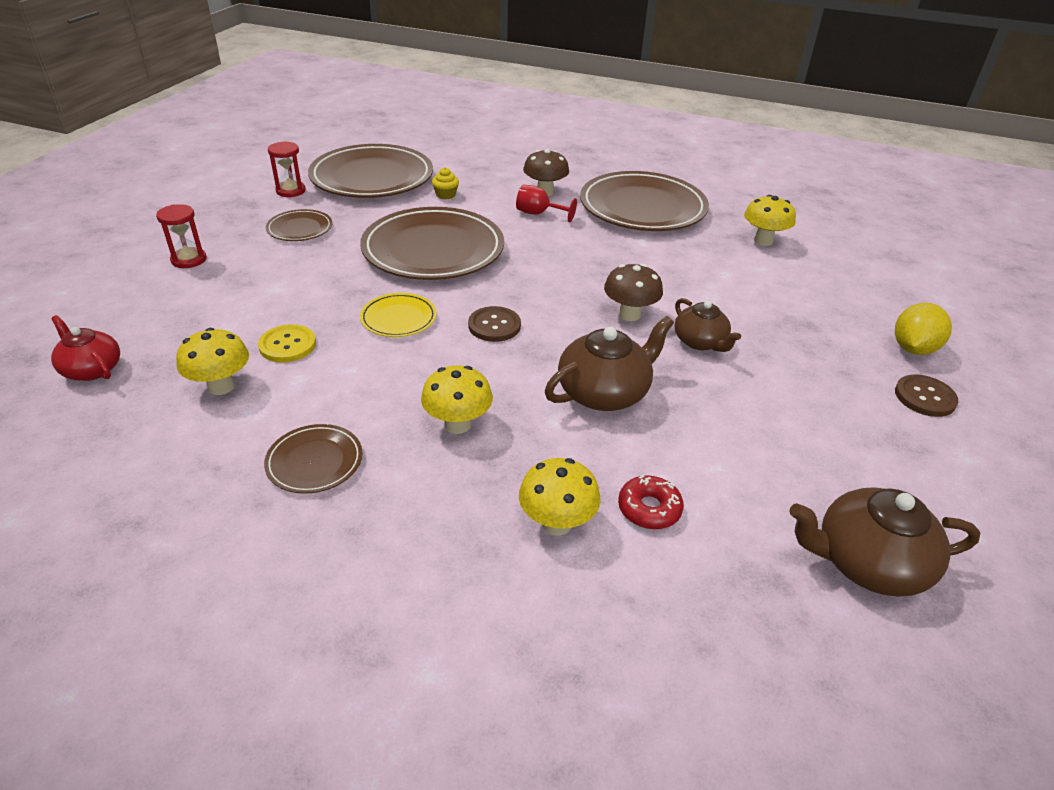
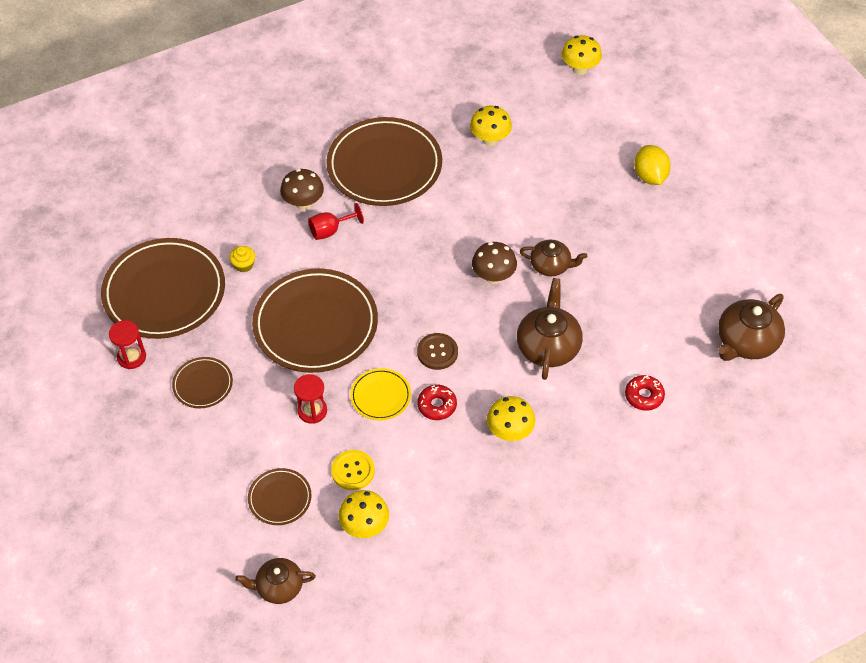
camera: 45 degrees left, 15 degrees up
red teapot [51,315,120,381] -> brown teapot [236,558,316,604]
red hourglass [156,204,206,268] -> red hourglass moved to [294,374,327,424]
brown plate [264,424,363,494] -> brown plate moved to [248,468,312,525]
yellow mushroom [519,458,600,535] -> yellow mushroom moved to [561,35,602,75]
brown button [895,374,959,417] -> none
none -> red donut [417,385,457,420]

